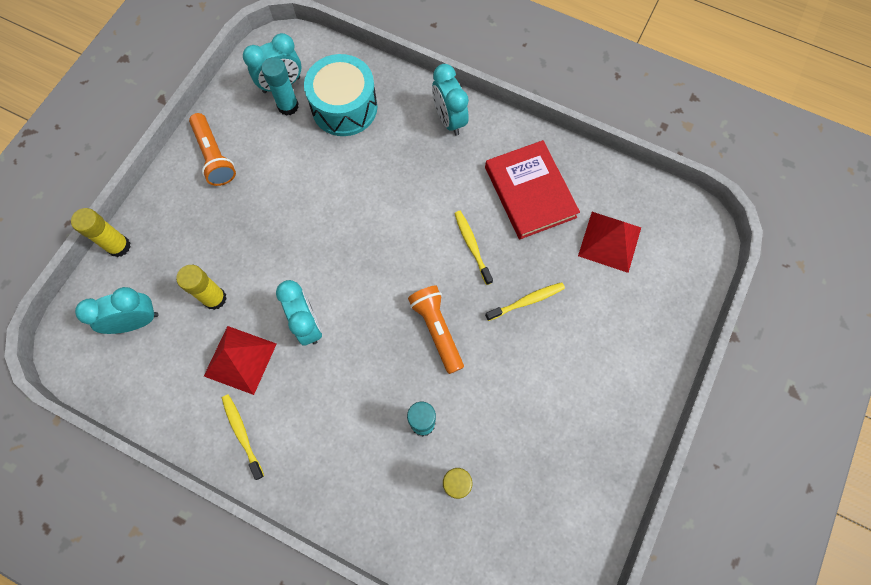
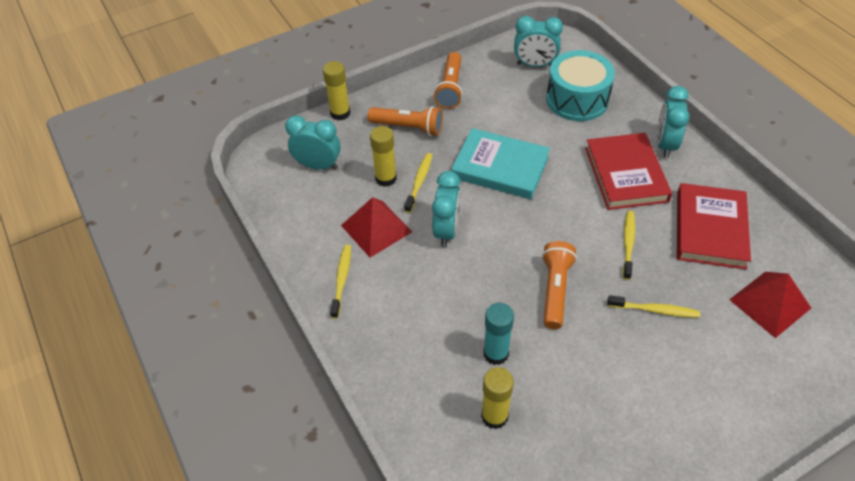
camera: 35 degrees right, 20 degrees down
turquoise glue stick [261,57,299,116] -> none
none -> orange flashlight [368,106,443,136]
none -> yellow toothbrush [404,153,432,213]
none -> turquoise book [451,128,550,199]
none -> red book [585,133,672,210]

